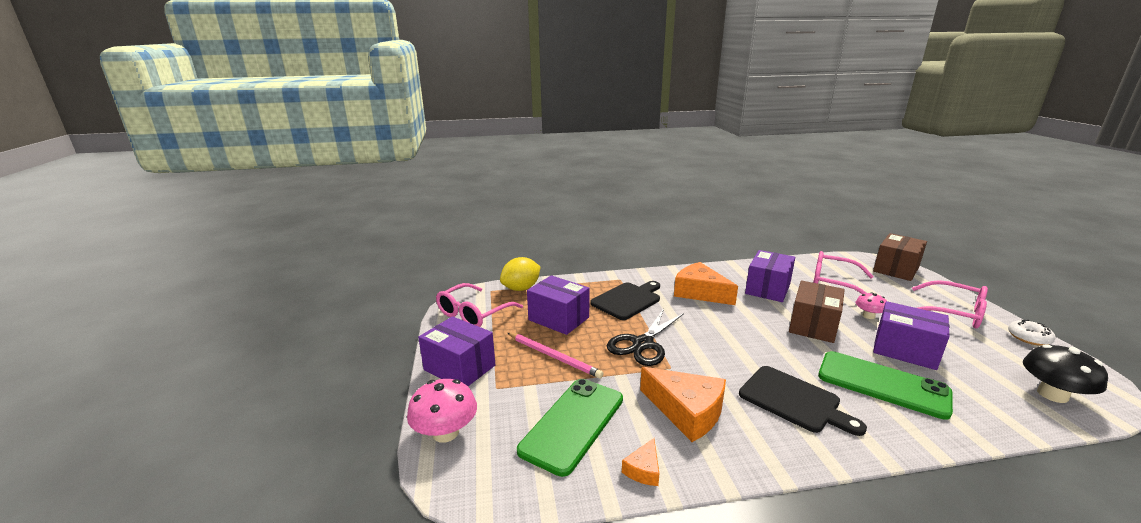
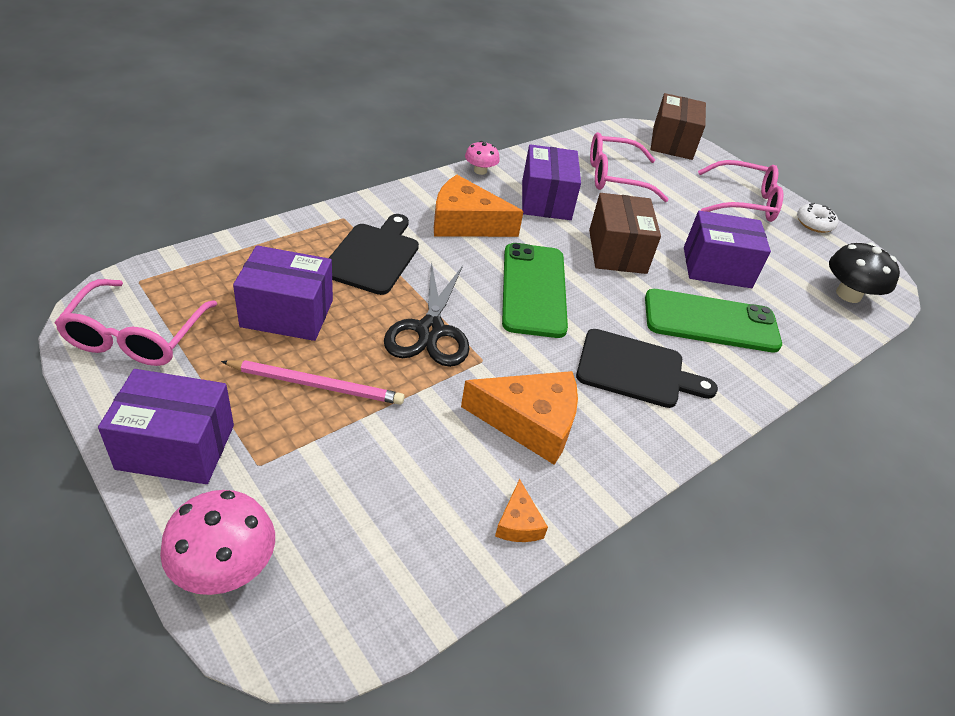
camera: 35 degrees left, 20 degrees up
yellow lemon [500,257,541,291] -> none
green phone [517,379,623,477] -> green phone moved to [502,243,568,338]
pink mushroom [856,292,887,319] -> pink mushroom moved to [465,141,500,175]

